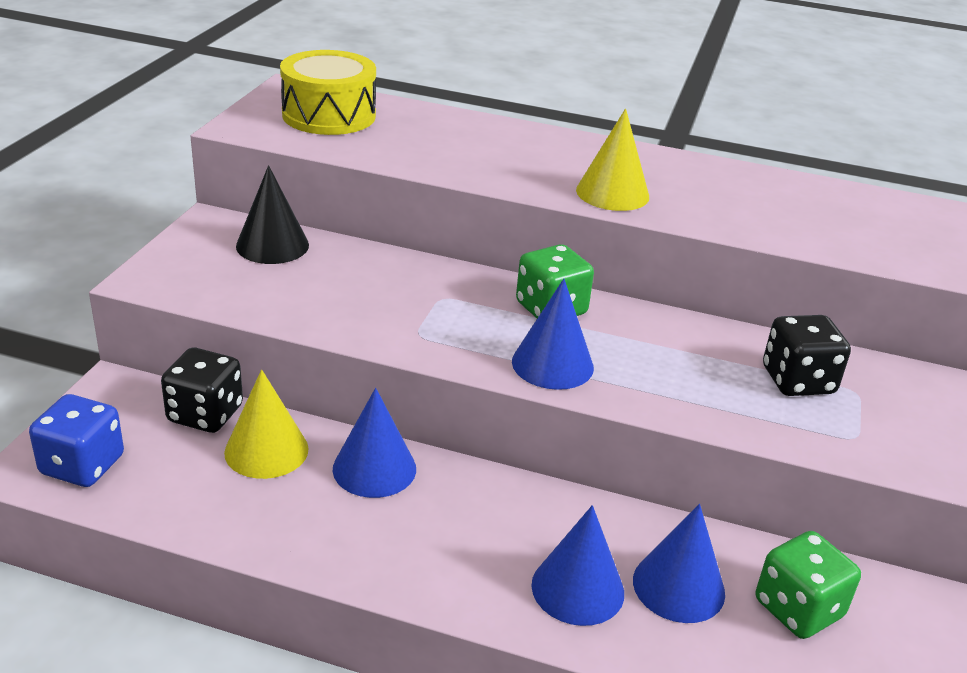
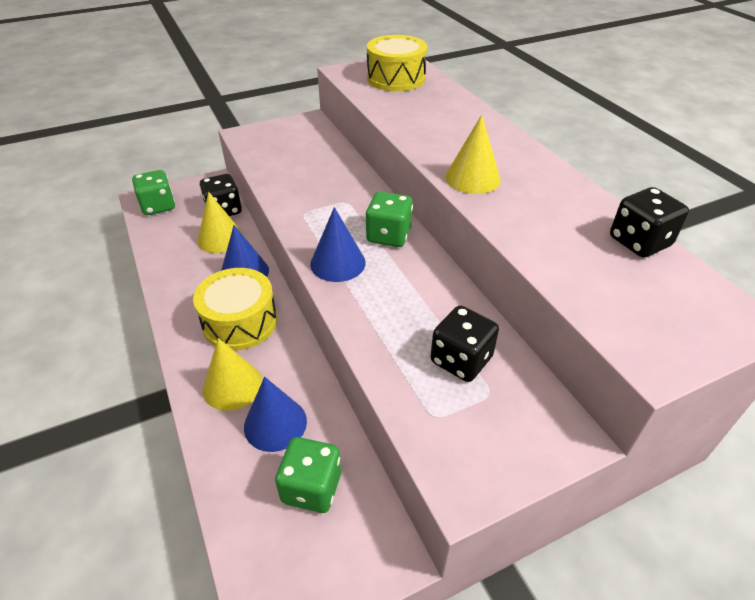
camera: 50 degrees right, 10 degrees up
blue dice [29,394,124,487] -> green dice [132,170,175,215]
black cone [236,165,309,264] -> none
blue cone [531,505,624,626] -> yellow cone [203,338,262,411]
none -> yellow drum [193,268,277,351]
none -> black dice [610,187,689,258]

